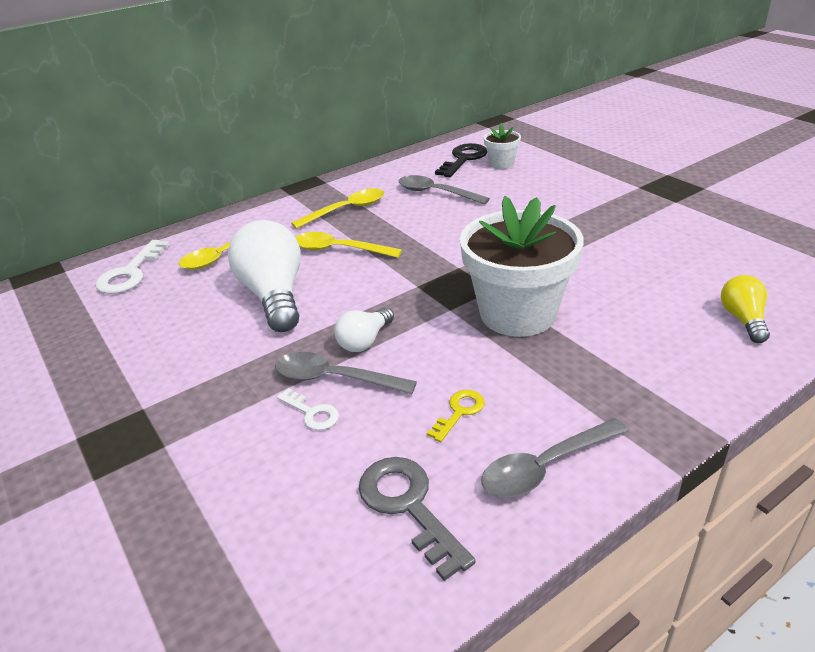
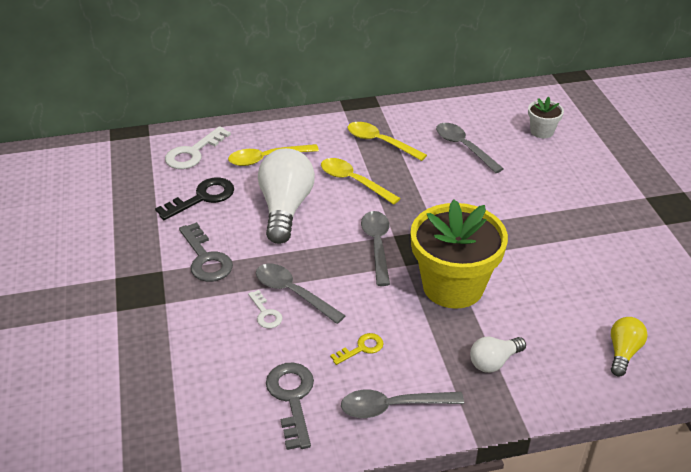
camera: 20 degrees right, 5 degrees up
yellow spoon [291,188,384,229] -> yellow spoon turned 135 degrees counterclockwise [348,122,427,161]
white light bulb [334,307,394,352] -> white light bulb moved to [470,337,526,373]
black key [435,143,487,177] -> black key moved to [155,177,234,220]
white flower pot [460,196,584,337] -> yellow flower pot [411,199,508,309]
none -> grey key [179,222,233,282]
none -> grey spoon [361,211,390,286]

